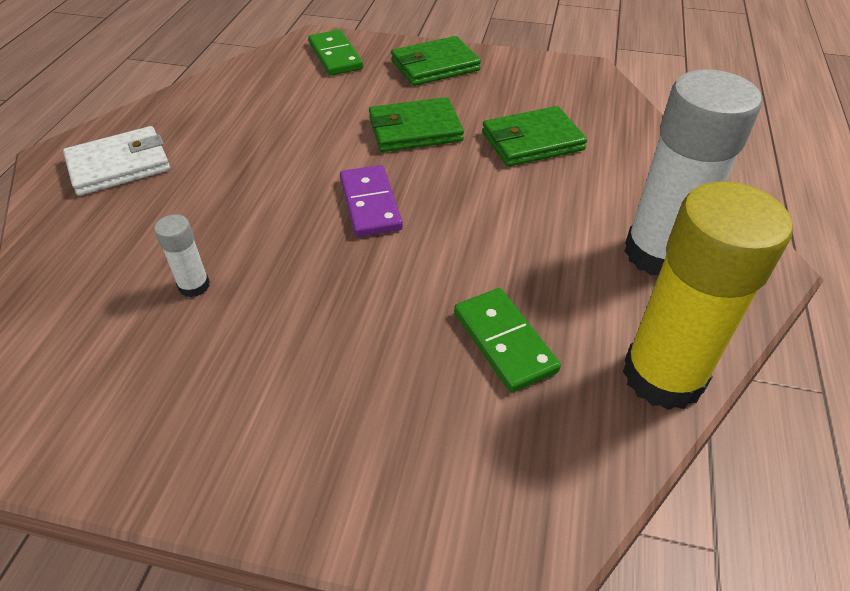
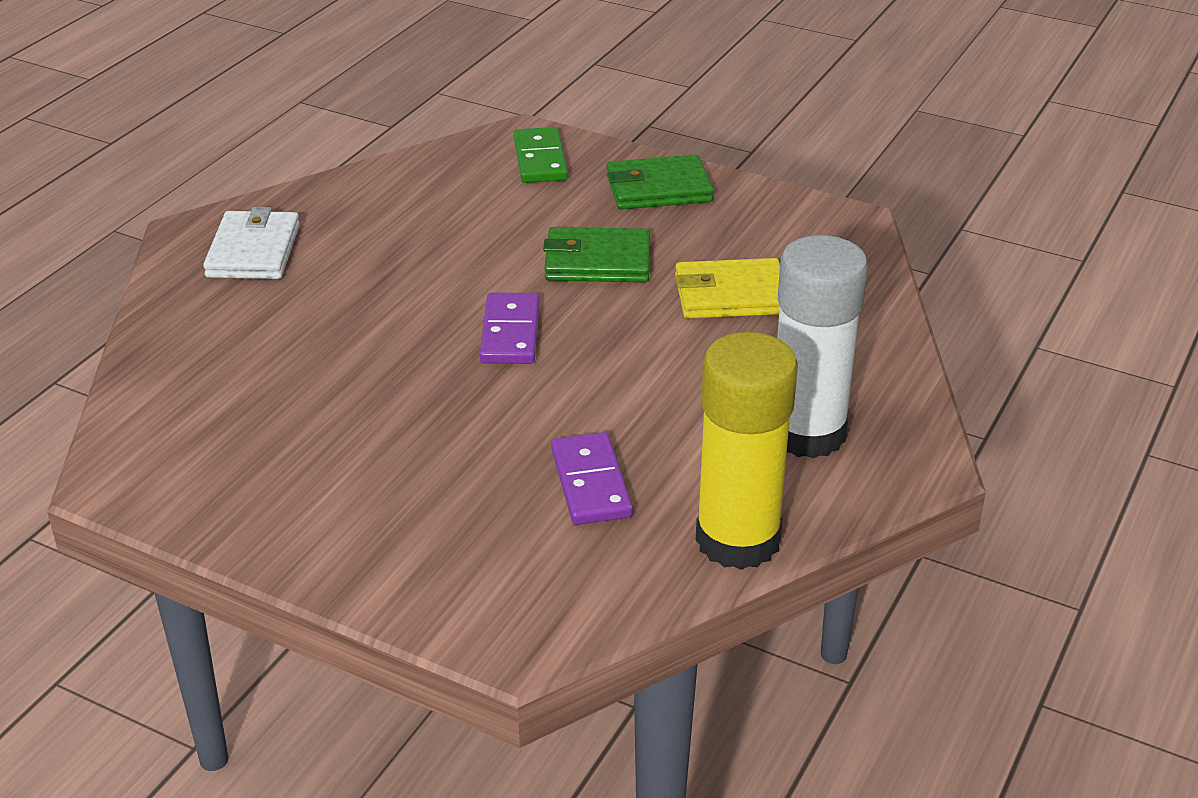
camera: 15 degrees right, 10 degrees down
white wallet [63,126,170,196] -> white wallet turned 75 degrees counterclockwise [203,207,300,279]
white glue stick [154,214,210,297] -> none
green domino [454,288,561,392] -> purple domino [551,432,633,525]
green wallet [482,106,587,167] -> yellow wallet [675,258,780,319]

